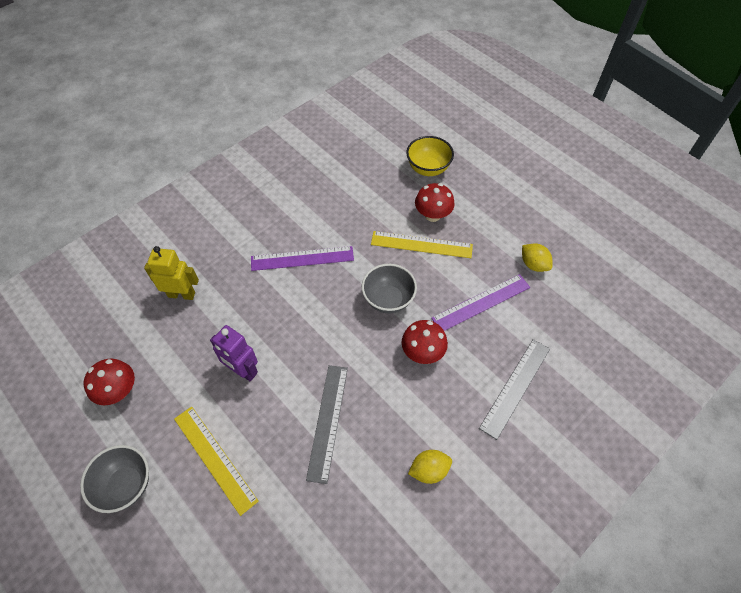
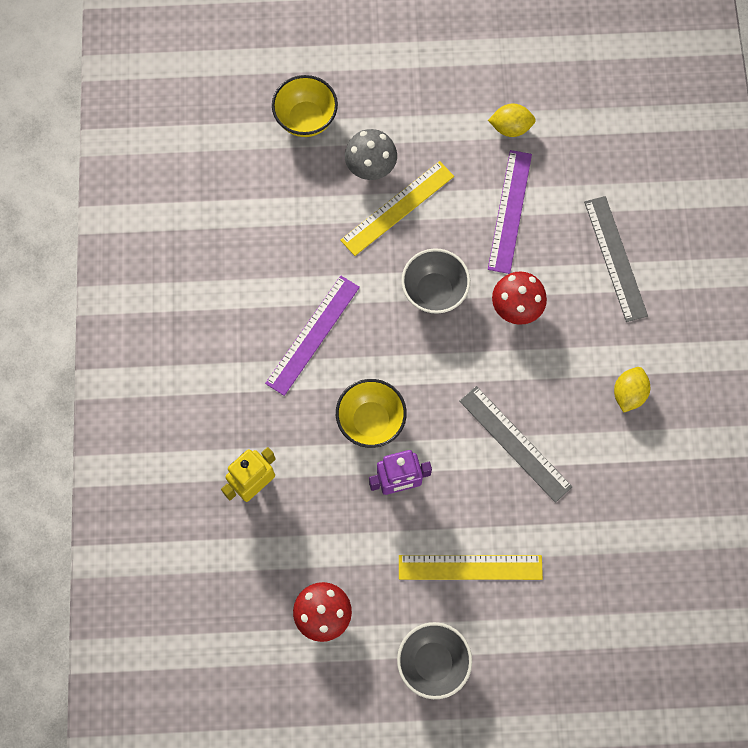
camera: 50 degrees left, 15 degrees up
red mushroom [415,183,455,222] -> grey mushroom [345,129,397,180]
none -> yellow bowl [336,379,407,448]

